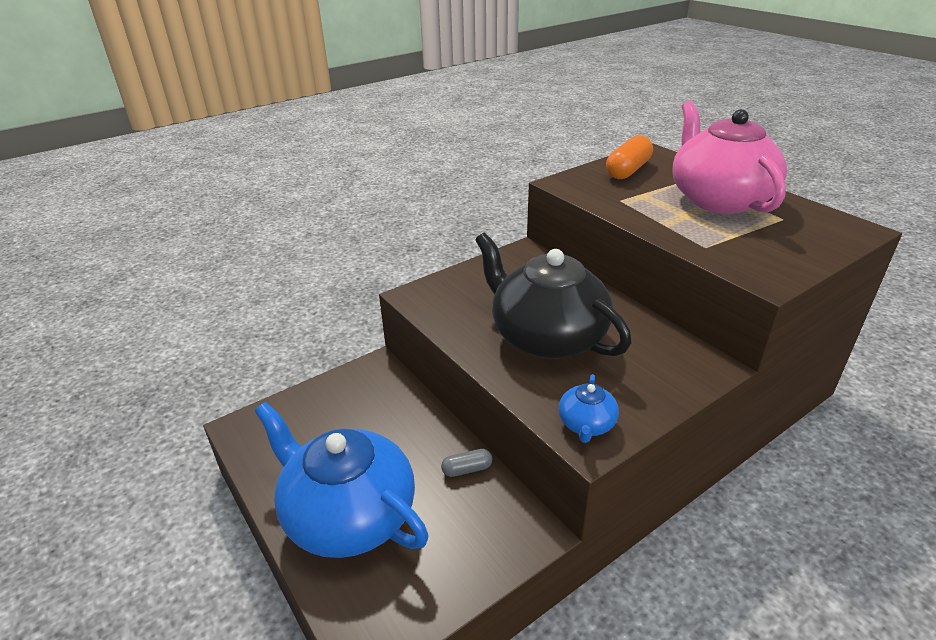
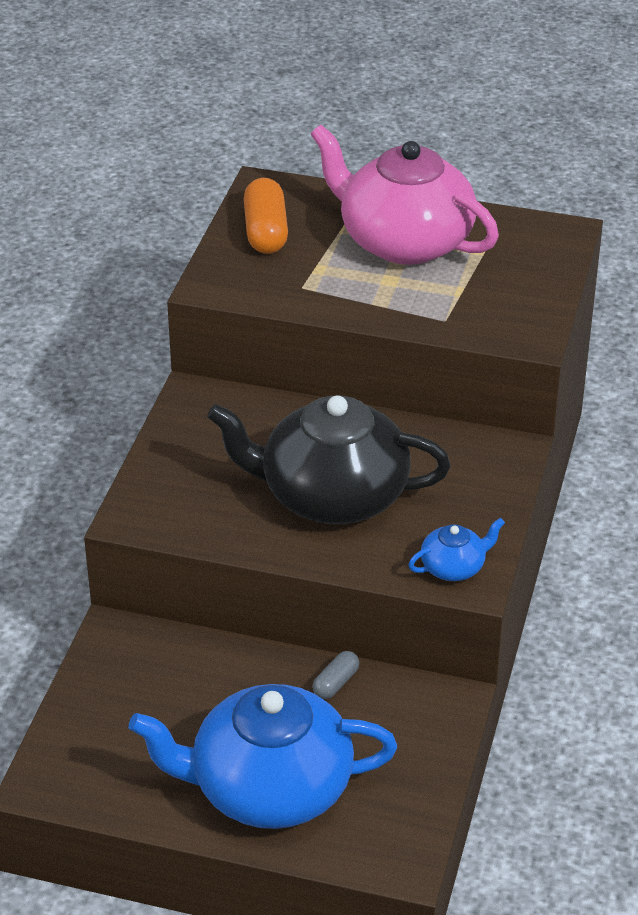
camera: 40 degrees left, 5 degrees up
blue teapot [559,374,619,443] -> blue teapot turned 90 degrees counterclockwise [408,518,505,581]

